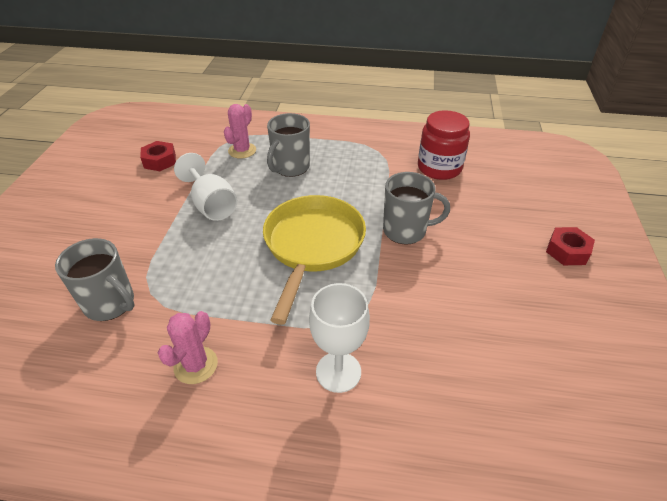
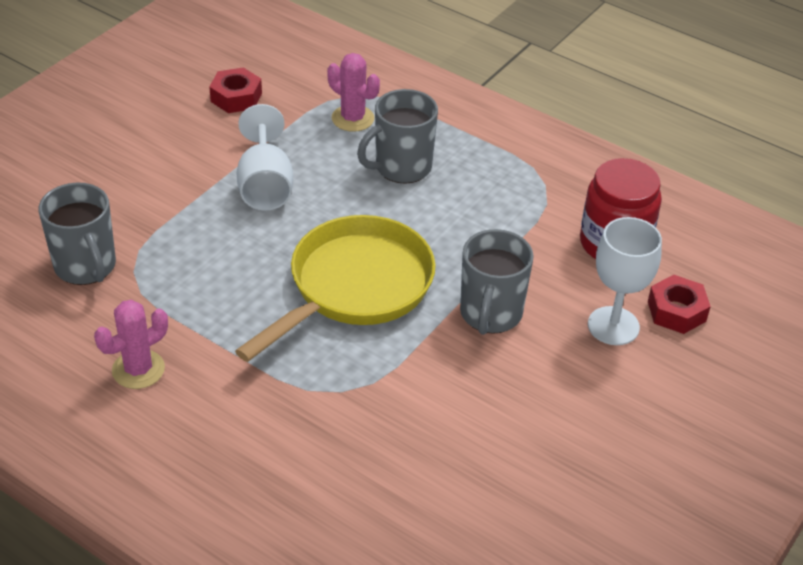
camera: 25 degrees right, 0 degrees up
pink cactus [224,104,256,159] -> pink cactus turned 75 degrees clockwise [327,53,380,132]
white goblet [309,283,370,393] -> white goblet moved to [588,217,662,345]
grey mug [383,172,450,245] -> grey mug turned 75 degrees clockwise [460,229,534,335]
red nut [546,227,595,265] -> red nut moved to [648,275,711,334]

